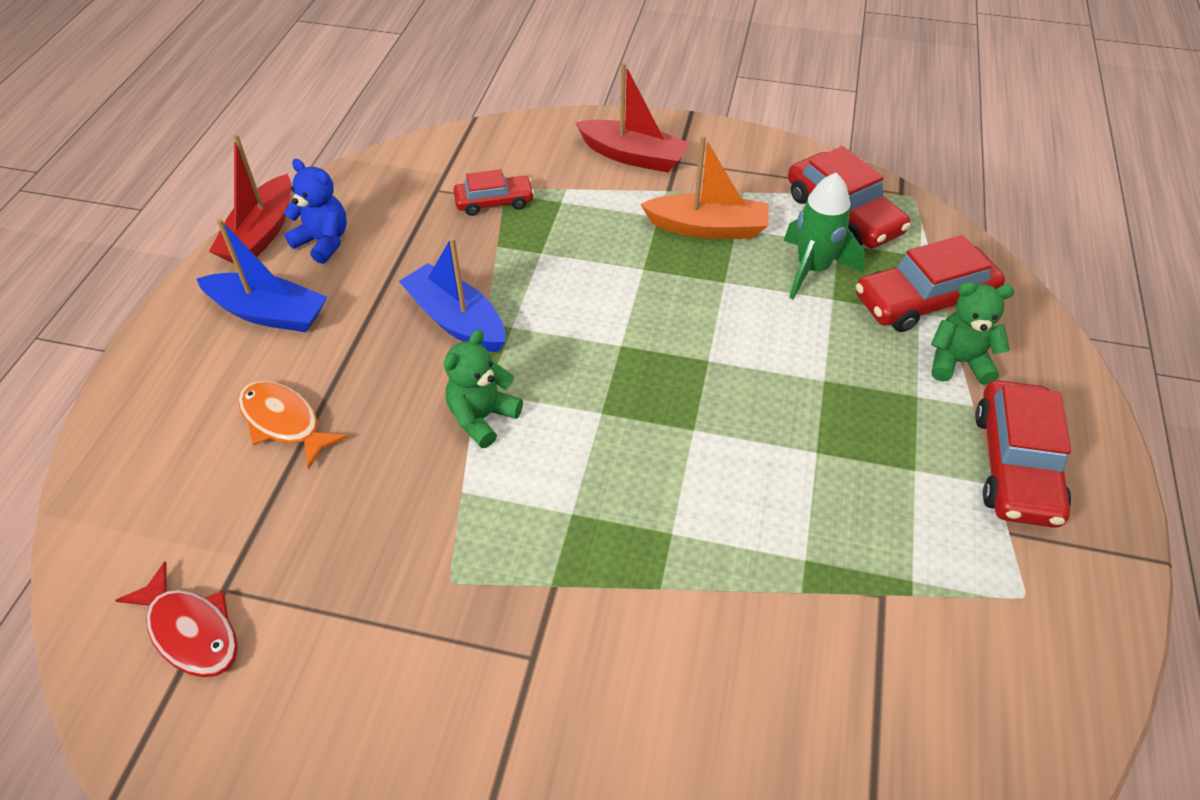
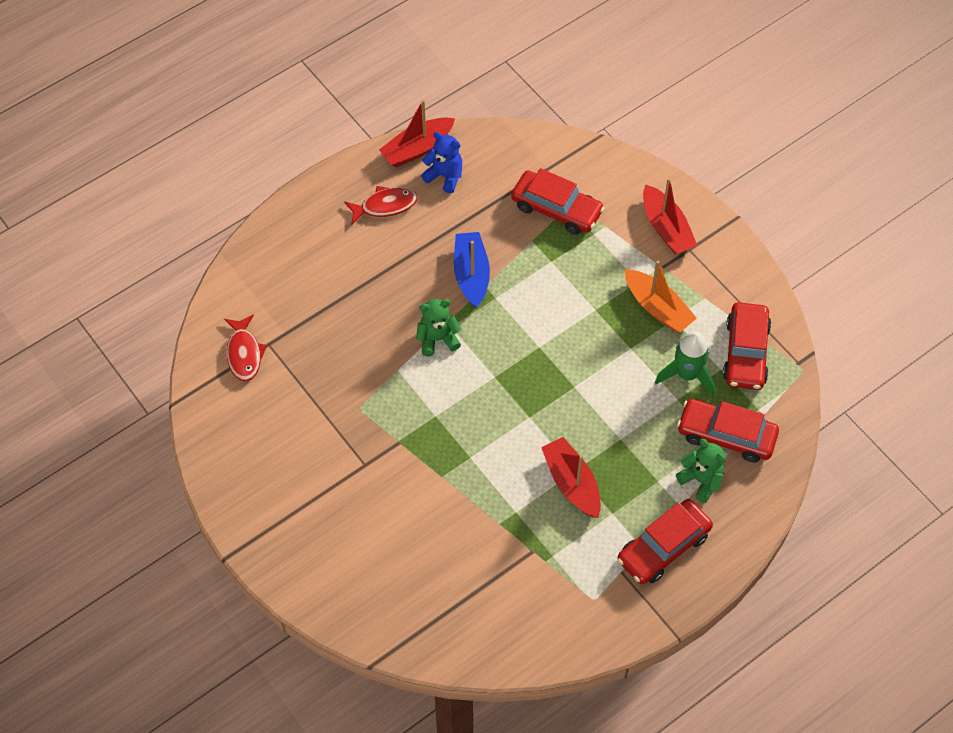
camera: 40 degrees right, 10 degrees up
blue boat [197,218,327,332] -> red fish [344,186,418,224]
orange fish [238,381,348,470] -> none
blue teddy bear [284,159,347,264] -> blue teddy bear turned 45 degrees counterclockwise [421,132,462,193]
red car [453,169,534,216] -> red car [511,168,605,235], size x1.66
none -> red boat [541,437,601,518]

